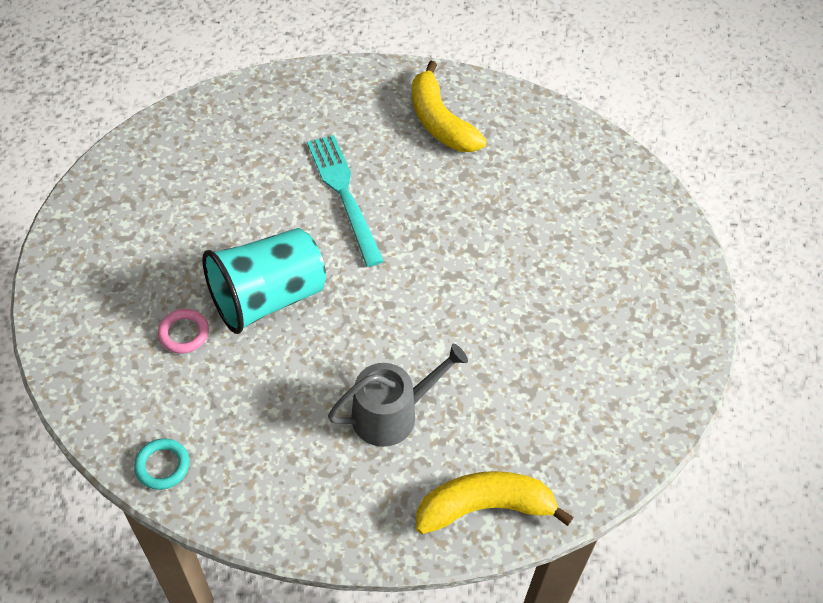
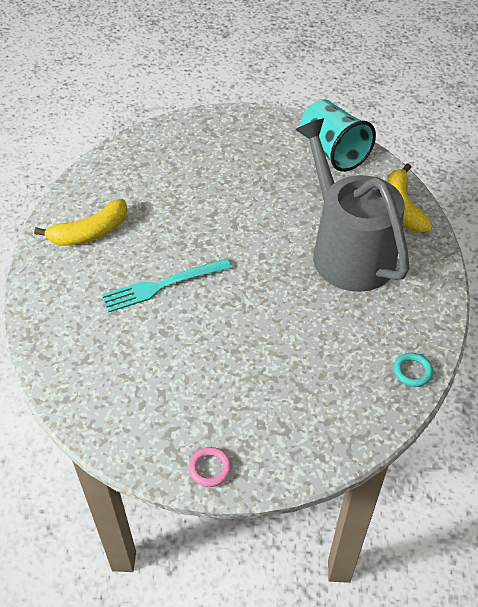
camera: 90 degrees left, 5 degrees down
pink ring [158,309,209,354] -> pink ring moved to [189,447,232,487]
turquoise cup [202,228,326,334] -> turquoise cup moved to [300,99,376,172]
grey watering can [328,344,468,447] -> grey watering can [295,118,410,292], size x1.96

